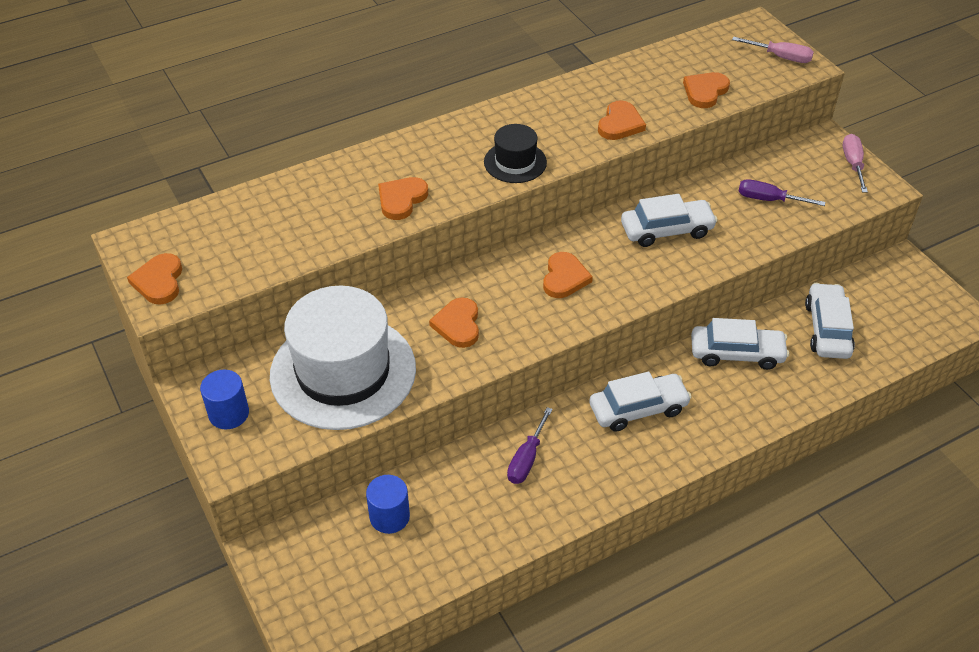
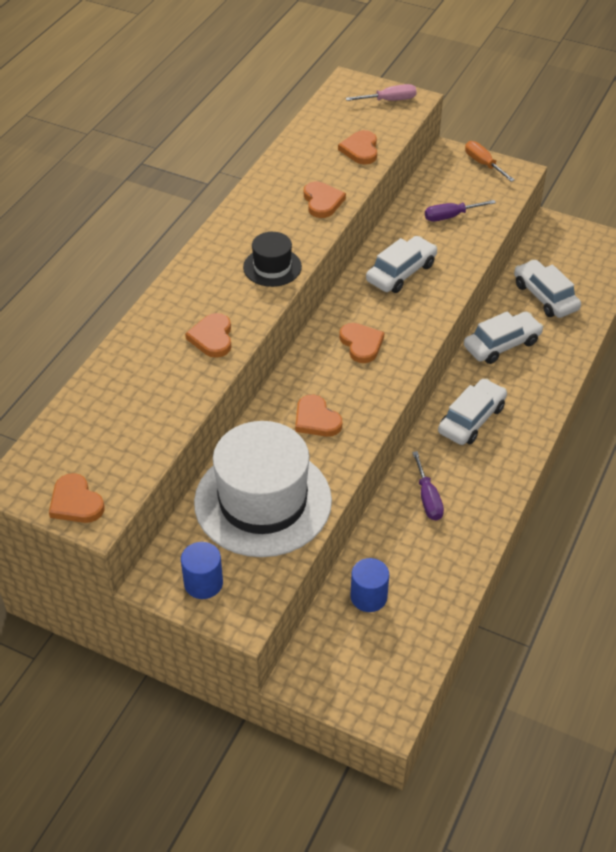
camera: 35 degrees left, 0 degrees up
pink screwdriver [843,134,868,193] -> orange screwdriver [465,141,515,182]

